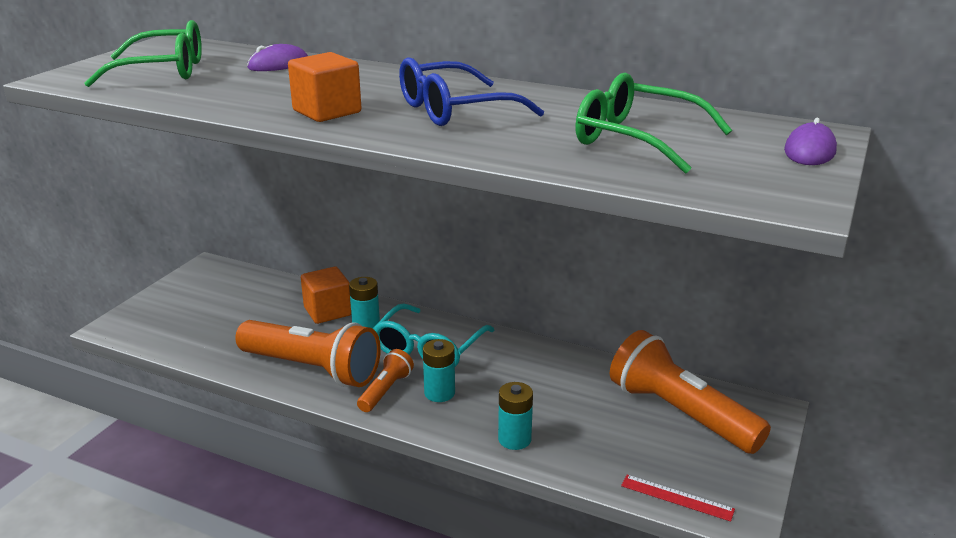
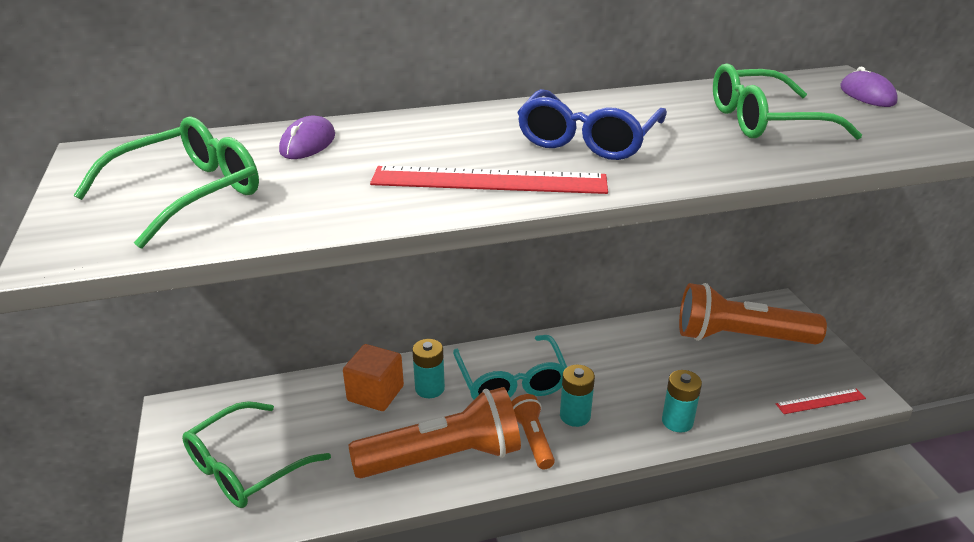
camera: 40 degrees left, 5 degrees up
orange cube [288,52,361,122] -> red ruler [370,166,608,194]
none -> green glasses [182,401,331,508]

